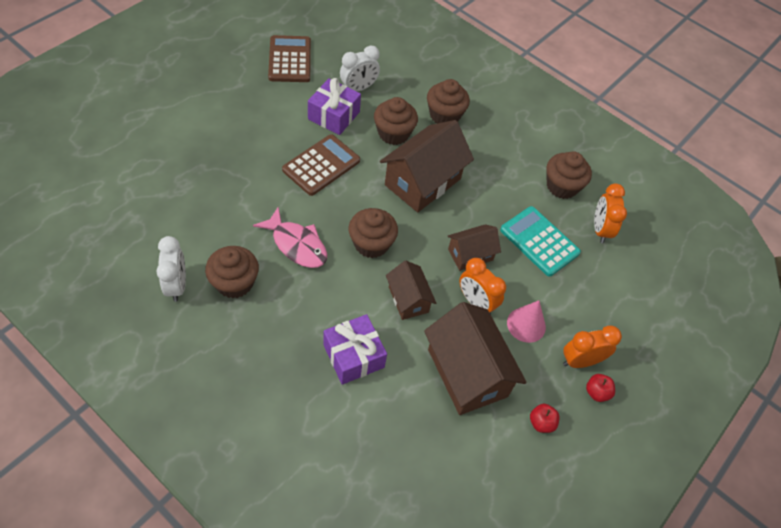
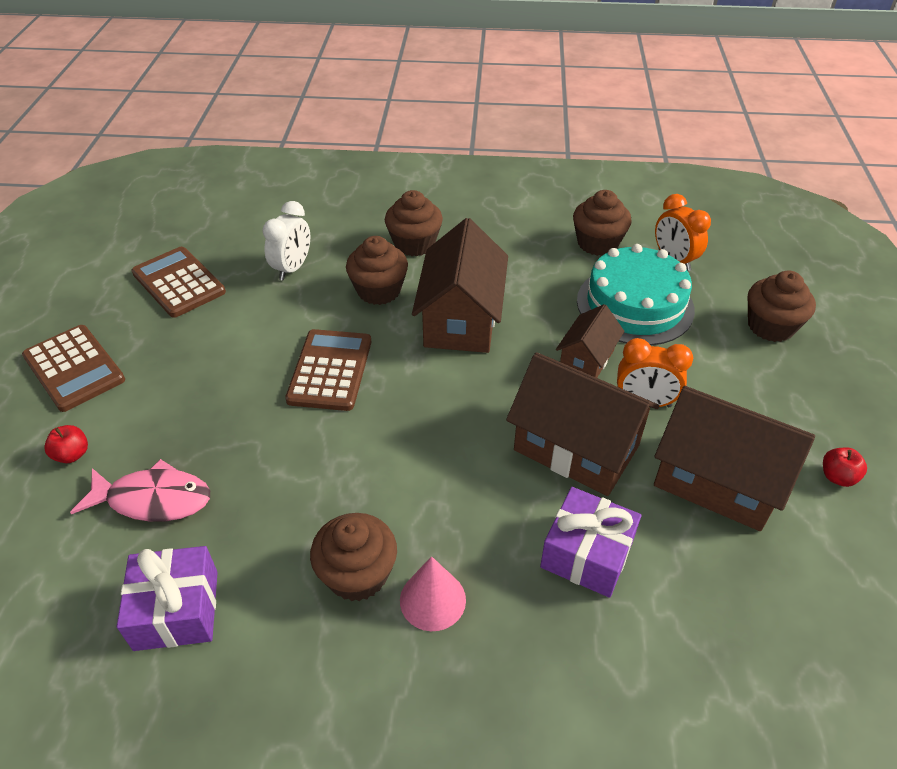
camera: 30 degrees left, 10 degrees down
white clock [156,236,186,302] -> none
pink fish [253,207,327,268] -> pink fish moved to [70,459,210,522]
purple gift [308,78,361,135] -> purple gift moved to [117,546,218,651]
brown cupcake [349,208,398,258] -> brown cupcake moved to [748,270,816,342]
brown house [386,261,436,320] -> brown house [506,352,659,496], size x1.79
turquoise calculator [500,206,581,277] -> turquoise cake [577,244,695,345]
pink cone [507,300,546,343] -> pink cone moved to [400,556,466,631]
orange clock [563,325,622,368] -> none
red apple [586,374,615,402] -> red apple moved to [44,425,88,463]
none -> brown calculator [22,325,125,412]

